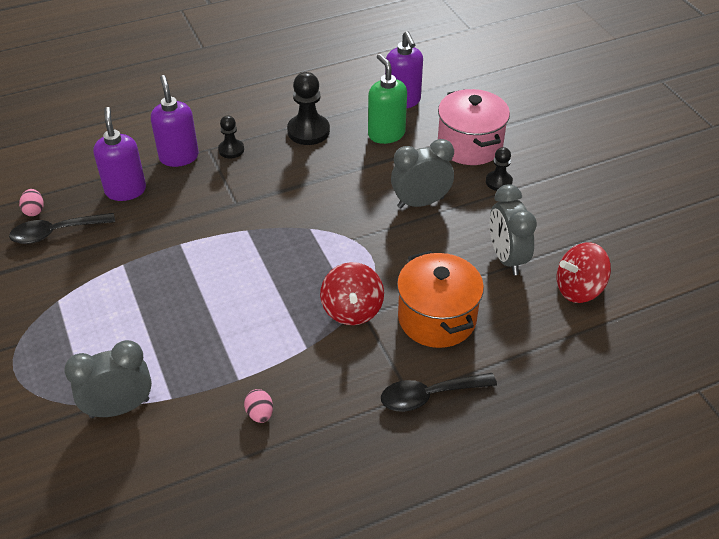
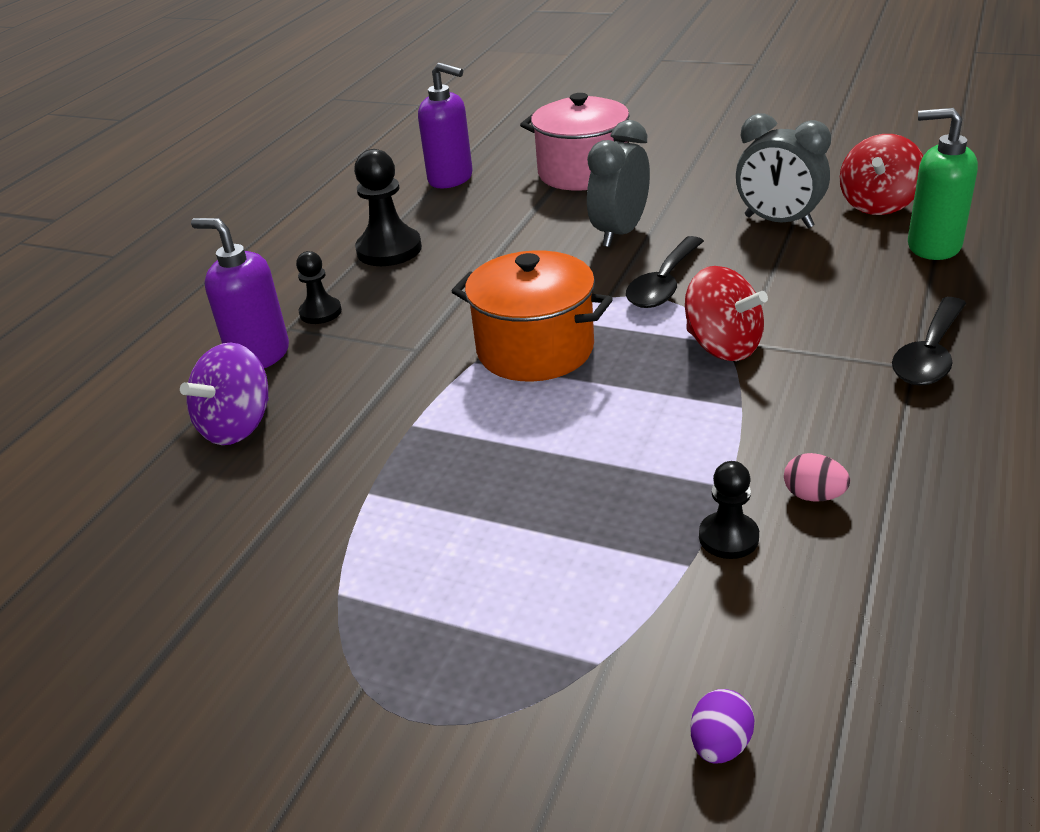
camera: 40 degrees left, 10 degrees down
black spoon [9,213,115,244] -> black spoon moved to [626,236,704,308]
pink egg [19,189,44,216] -> none
grey clock [64,340,152,418] -> none
purple soap dispenser [93,107,146,201] -> purple spinning top [180,342,269,445]
green soap dispenser [368,54,407,144] -> green soap dispenser moved to [908,108,978,260]
orange pot [397,251,484,348] -> orange pot moved to [451,251,613,382]
black pawn [486,147,513,191] -> black pawn moved to [699,461,759,559]
none -> purple egg [690,689,755,764]

